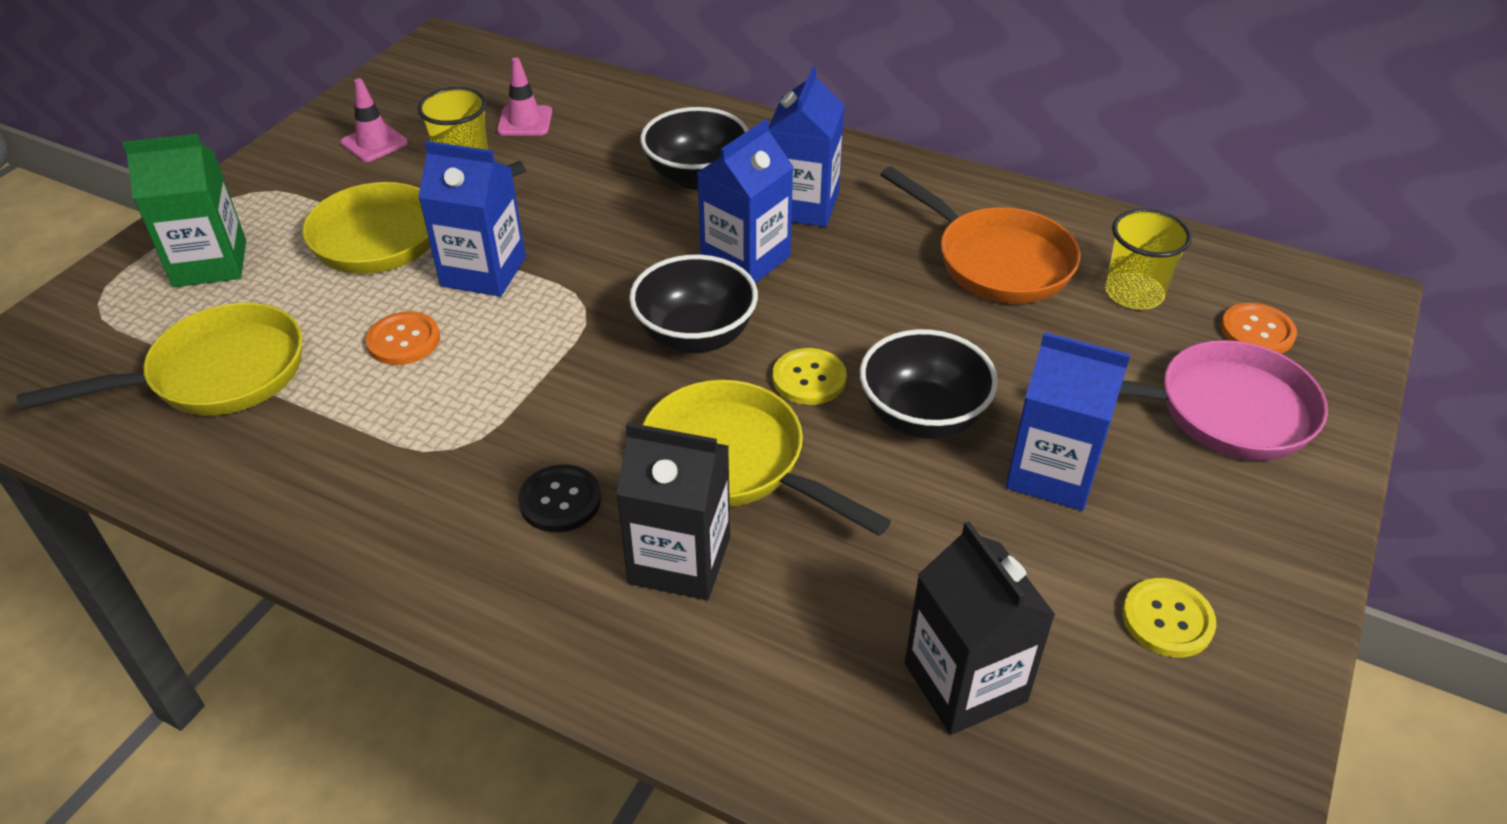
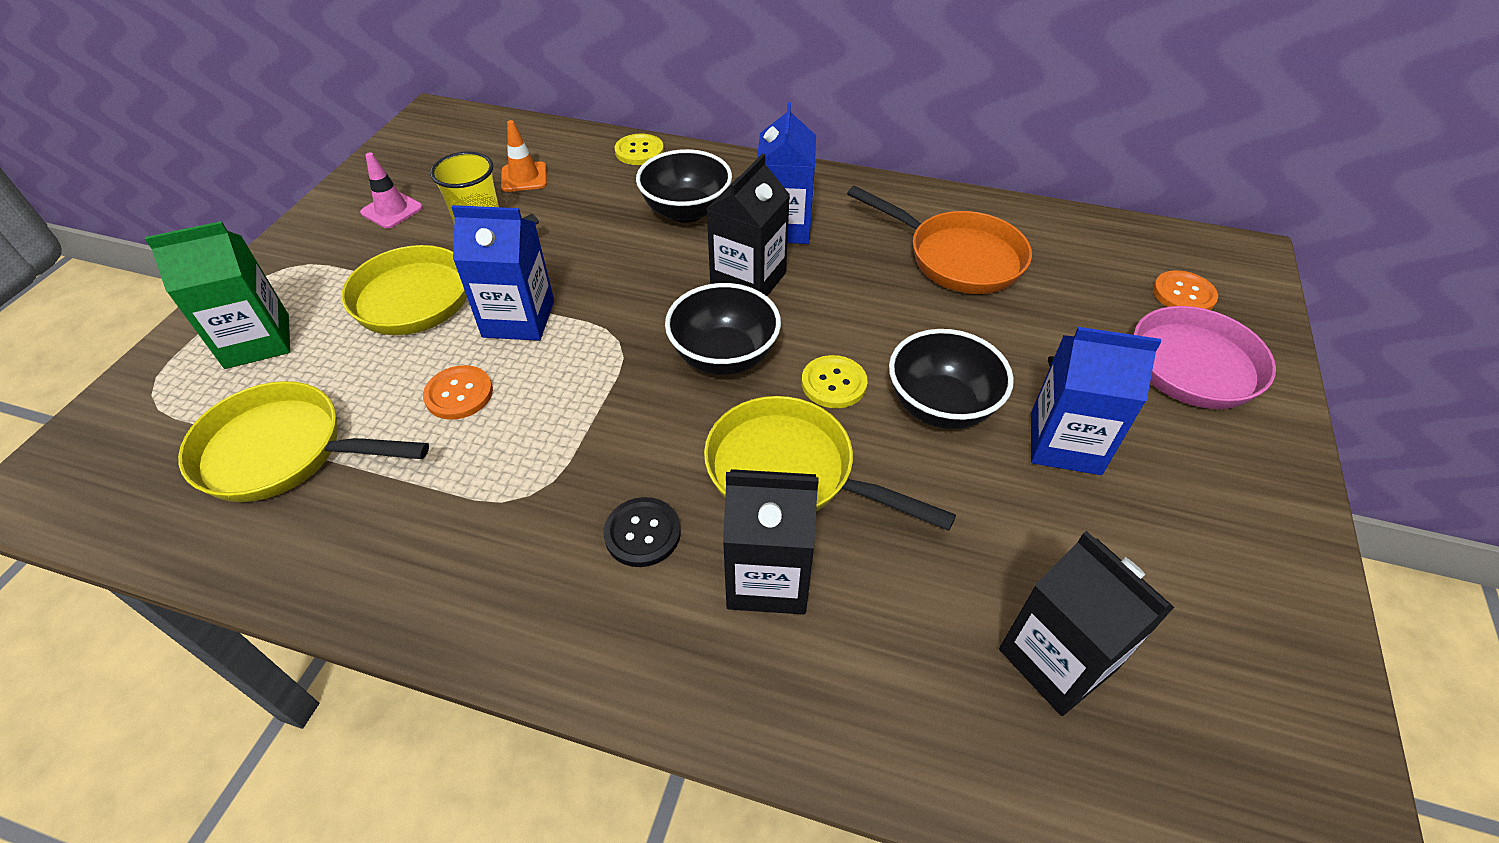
camera: 10 degrees left, 5 degrees up
yellow pan [17,303,303,416] -> yellow pan turned 135 degrees counterclockwise [178,381,429,502]
pink traffic cone [497,57,552,136] -> orange traffic cone [501,120,547,192]
blue carton [697,119,793,283] -> black carton [707,154,790,296]
yellow cup [1105,208,1192,309] -> none
yellow button [1122,578,1216,658] -> yellow button moved to [614,134,664,165]

